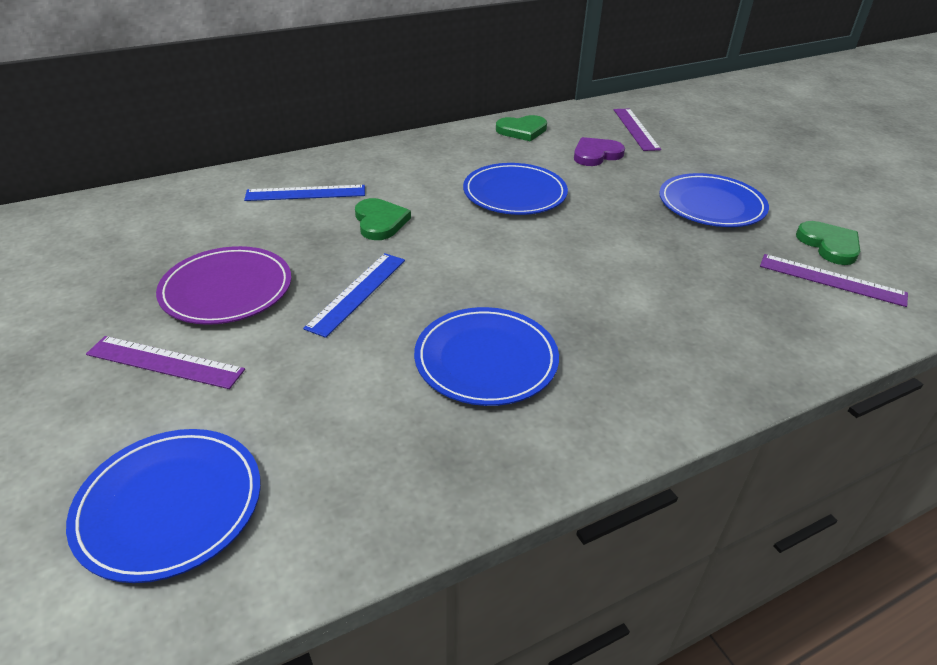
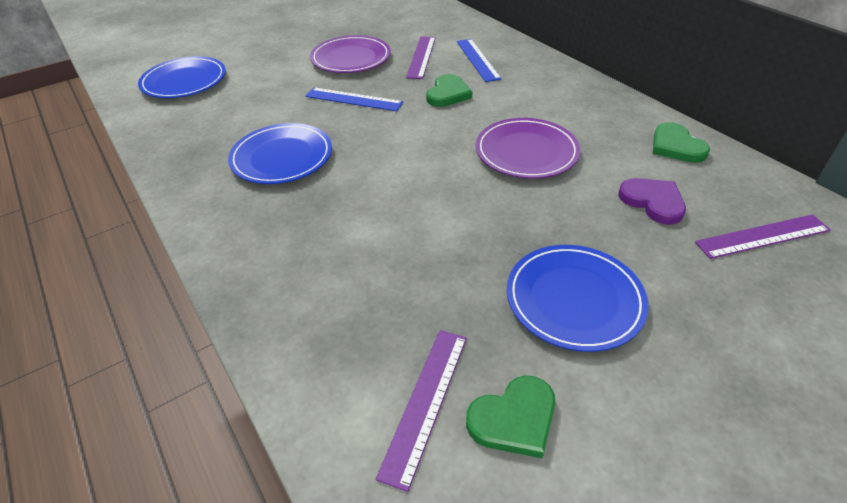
camera: 85 degrees right, 5 degrees up
purple ruler [86,336,245,389] -> purple ruler moved to [406,36,436,79]
green heart [355,198,411,240] -> green heart turned 45 degrees counterclockwise [426,74,472,107]
blue plate [463,163,568,215] -> purple plate [476,118,581,179]

